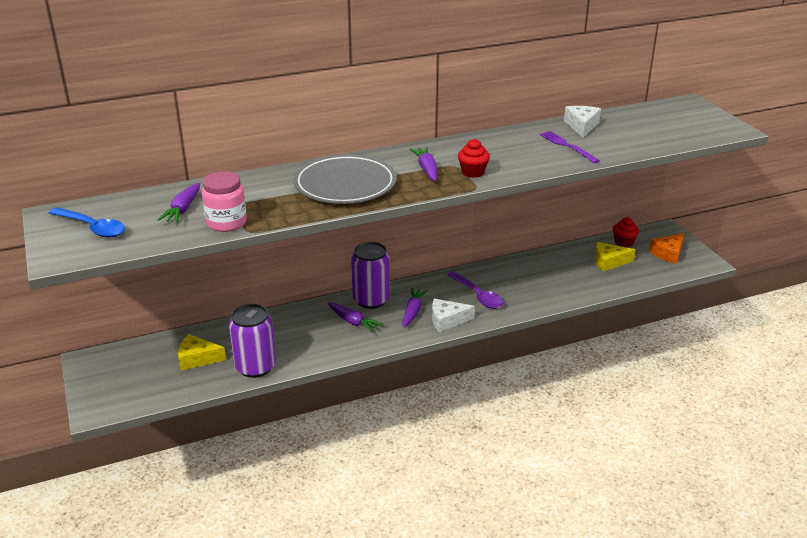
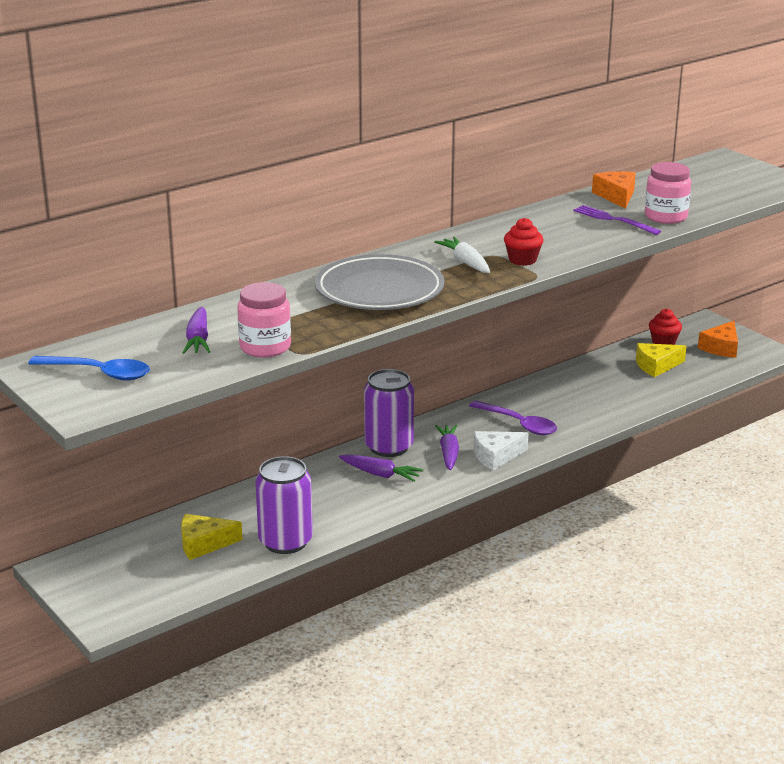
camera: 15 degrees left, 5 degrees down
purple carrot [409,147,437,181] -> white carrot [434,237,490,273]
white cheese [564,106,601,137] -> orange cheese [592,171,636,209]
none -> pink jar [645,162,691,224]

